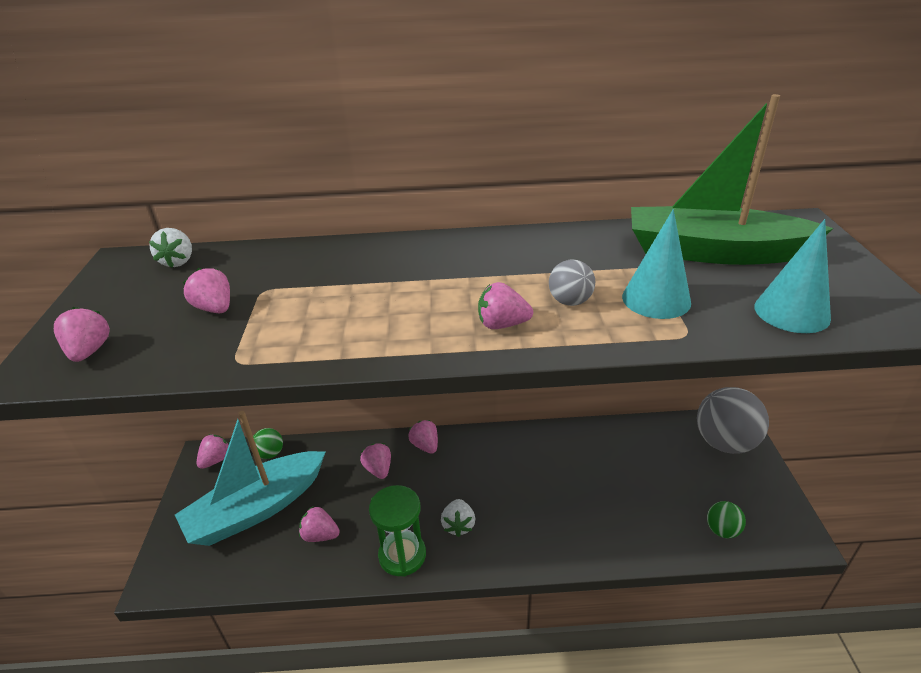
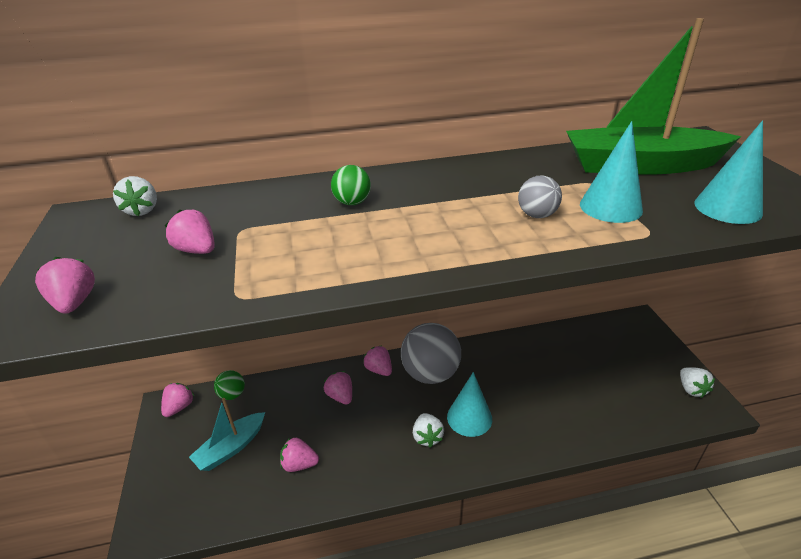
camera: 10 degrees left, 0 degrees up
turquoise boat [175,411,325,546] -> turquoise boat [189,398,265,471], size x0.56
green hourglass [369,485,426,577] -> none
pink strawberry [478,282,533,329] -> none
grey ball [697,387,769,454] -> grey ball moved to [401,323,461,384]
green ball [707,501,746,539] -> green ball moved to [331,165,371,205]
none -> turquoise cone [447,372,492,437]
none -> white strawberry [680,367,715,398]

